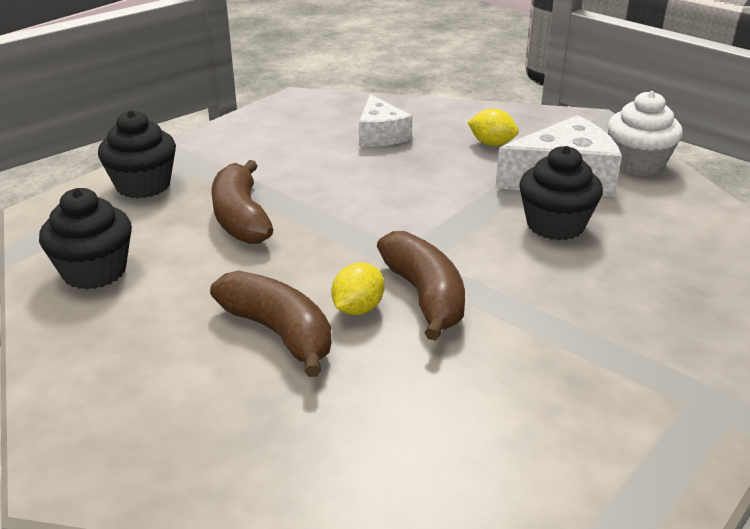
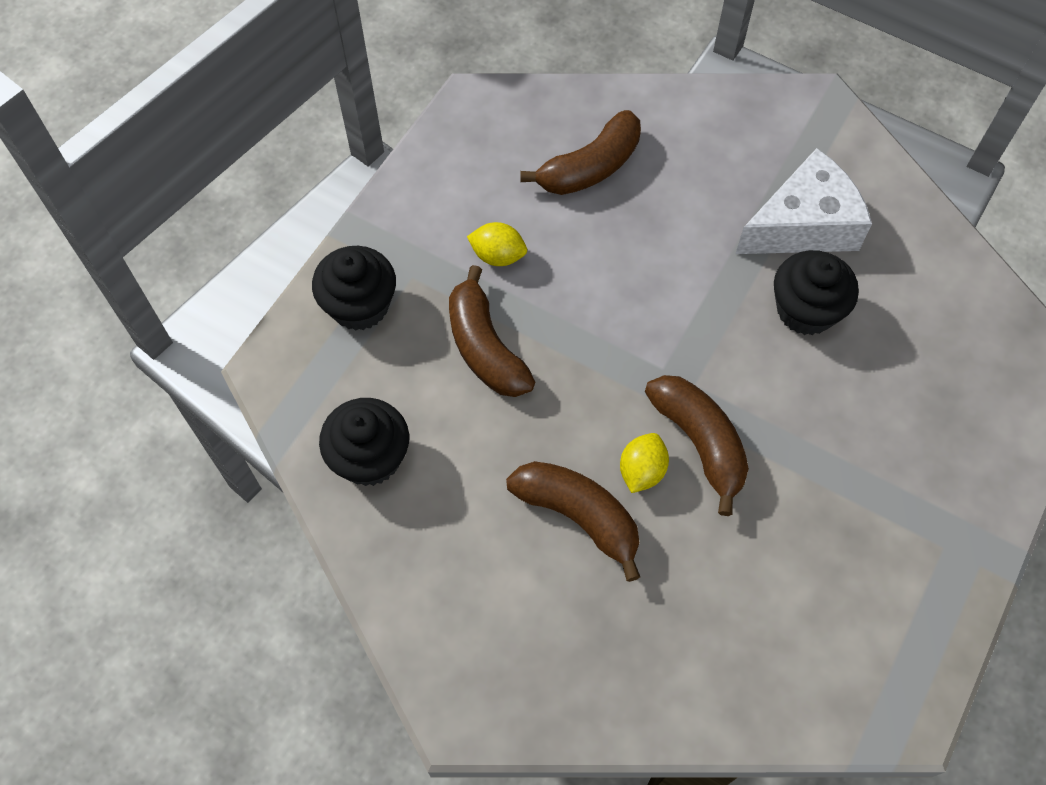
camera: 10 degrees left, 30 degrees up
white cheese [359,94,413,147] -> brown banana [520,110,641,195]
yellow lemon [468,109,519,146] -> yellow lemon moved to [467,222,527,266]
white cupcake [607,91,683,176] -> none

